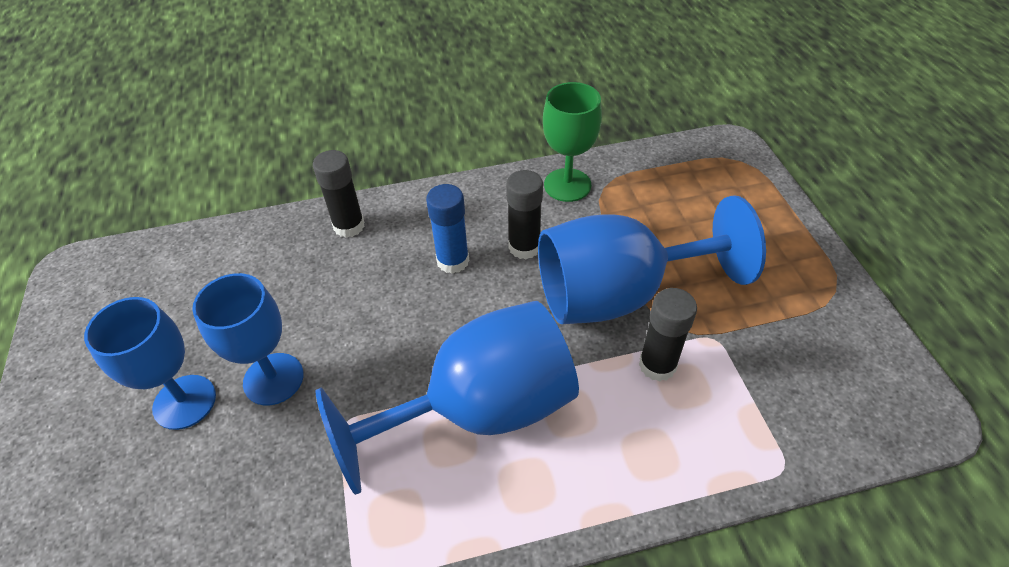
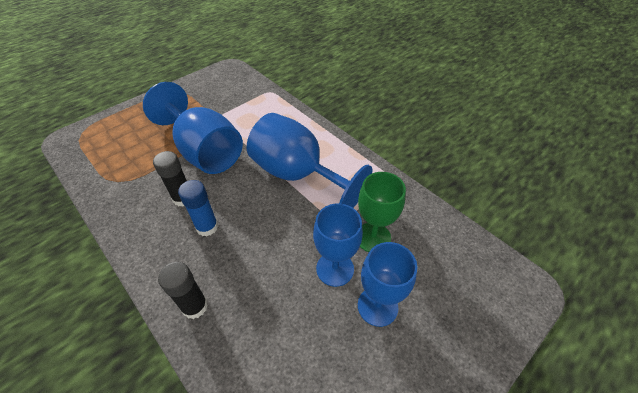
camera: 120 degrees left, 0 degrees up
green goblet [543,82,602,202] -> green goblet moved to [358,172,406,252]
black glue stick [639,288,697,382] -> none

